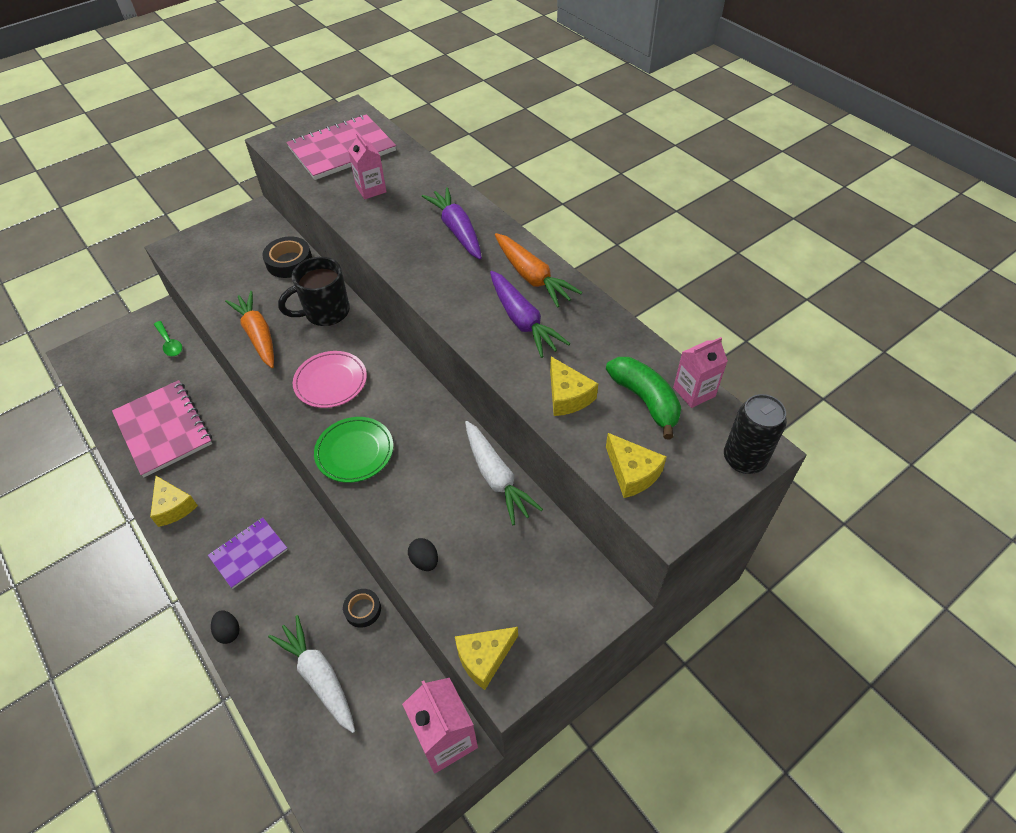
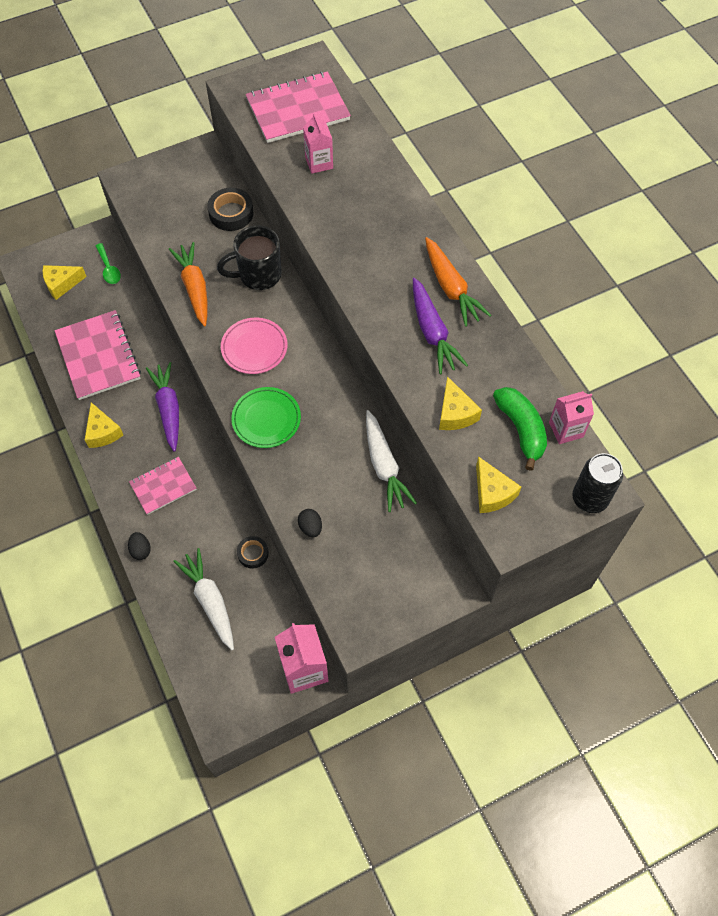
camera: 10 degrees right, 10 degrees up
purple notebook [208,517,288,589] -> pink notebook [129,457,197,515]
purple carrot [422,187,482,260] -> purple carrot moved to [146,362,179,452]
yellow cheese [455,627,518,690] -> yellow cheese moved to [43,265,87,300]

